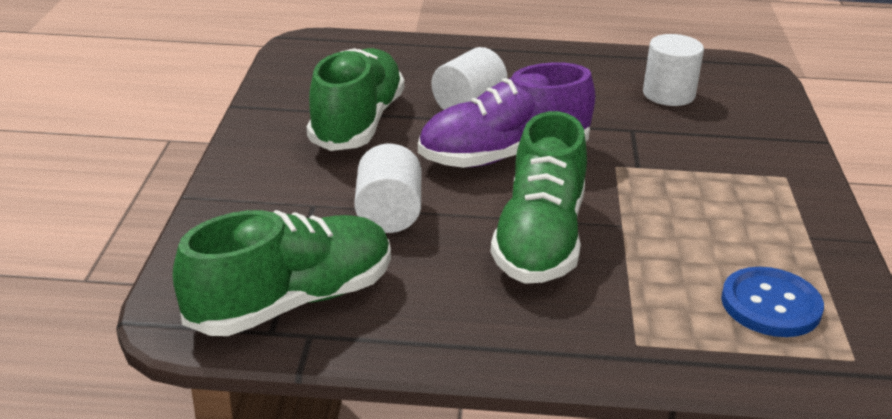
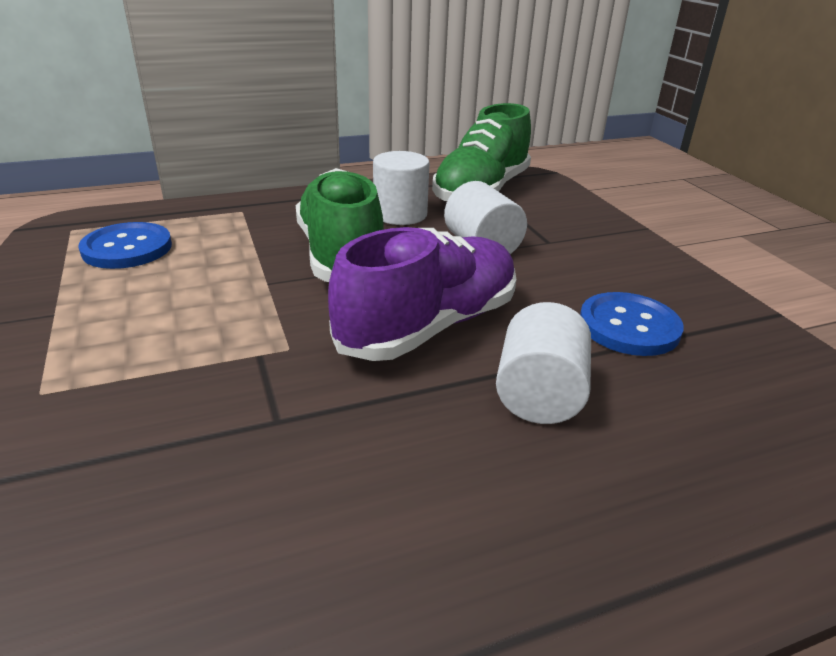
camera: 155 degrees right, 0 degrees up
green shoe [307,48,404,151] -> blue button [580,292,684,356]
white cylinder [643,34,704,106] -> white cylinder moved to [373,151,430,225]

